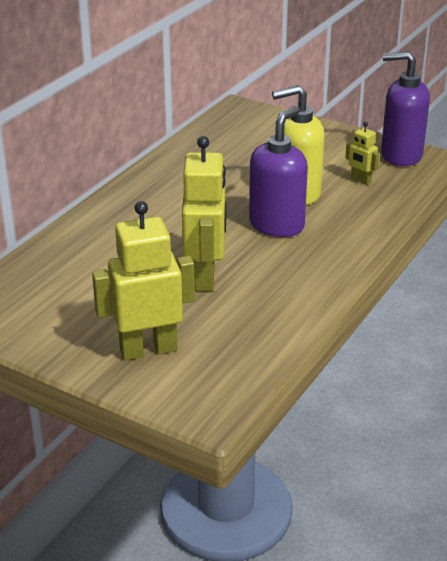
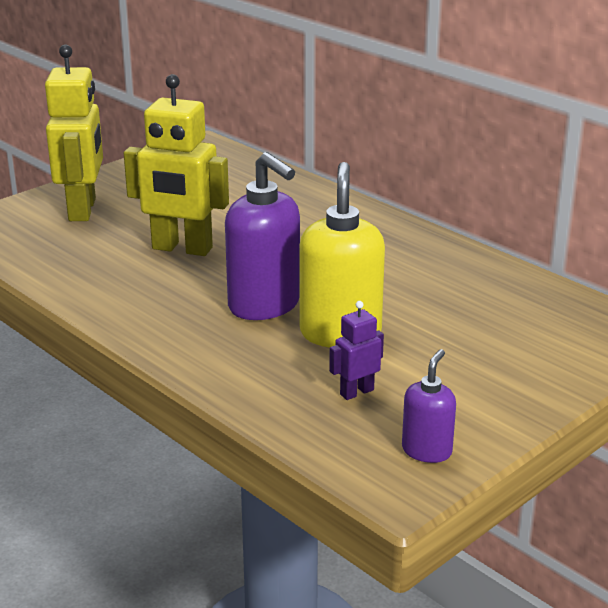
camera: 105 degrees right, 5 degrees down
yellow robot [345,122,379,185] -> purple robot [329,301,384,400]
purple soap dispenser [381,51,430,166] -> purple soap dispenser [402,349,456,463], size x0.54

